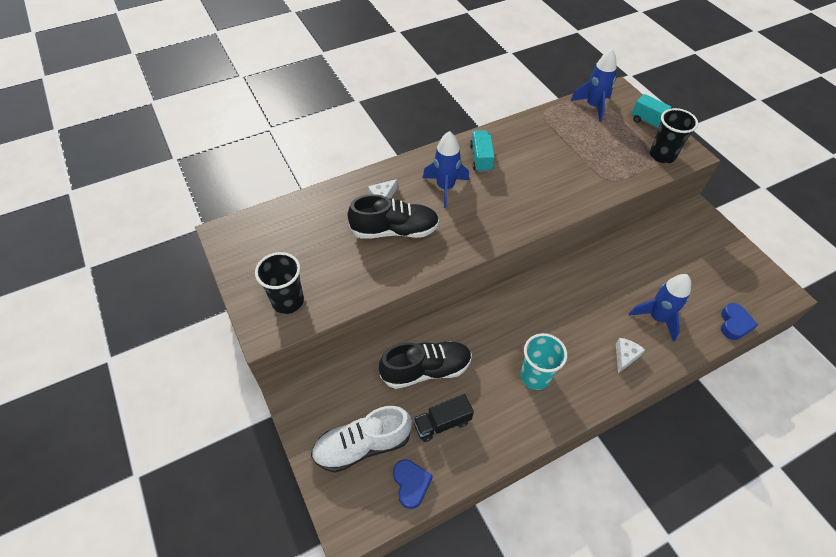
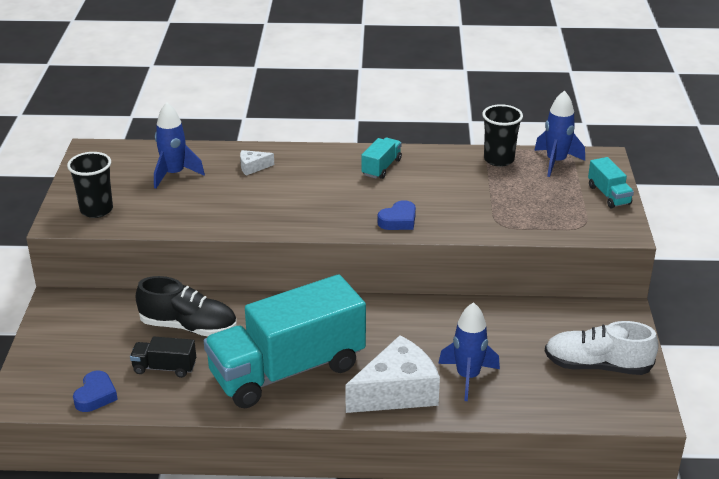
camera: 30 degrees right, 20 degrees down
white shoe [311,406,412,473] -> white shoe moved to [545,321,659,375]
black shoe [348,194,439,239] -> none
blue rocket [423,131,469,208] -> blue rocket moved to [154,102,205,189]
turquoise cup [520,333,567,390] -> turquoise truck [204,274,366,408]
white cheese [616,338,645,373] -> white cheese [345,335,440,413], size x2.30
black cup [650,108,698,163] -> black cup moved to [482,104,523,167]
blue heart [721,303,758,340] -> blue heart moved to [378,200,416,230]

